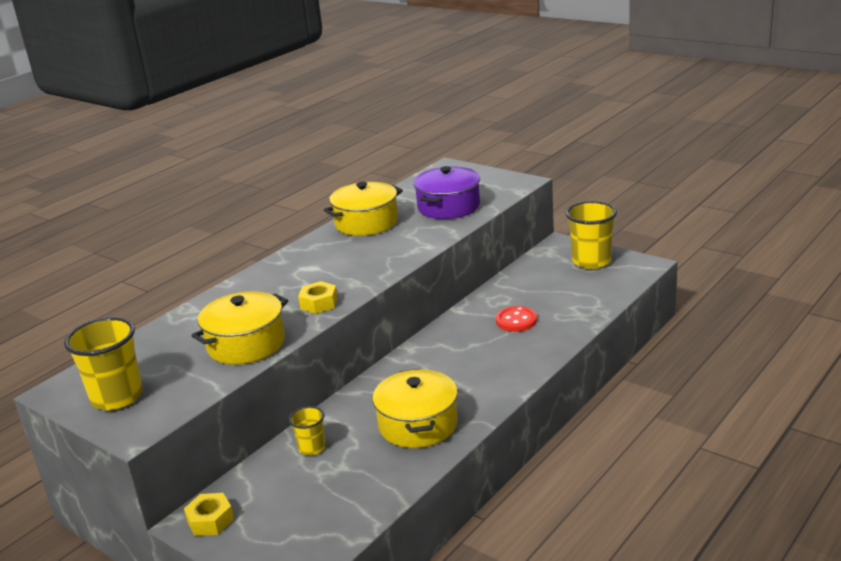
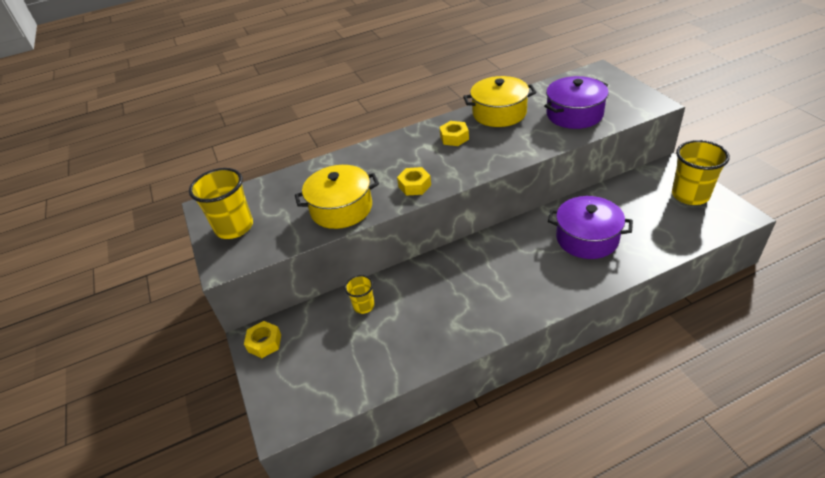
camera: 30 degrees right, 15 degrees up
yellow pot [372,369,458,448] -> none
red button [496,306,537,332] -> purple pot [548,196,633,259]
none -> yellow nut [439,121,469,146]

